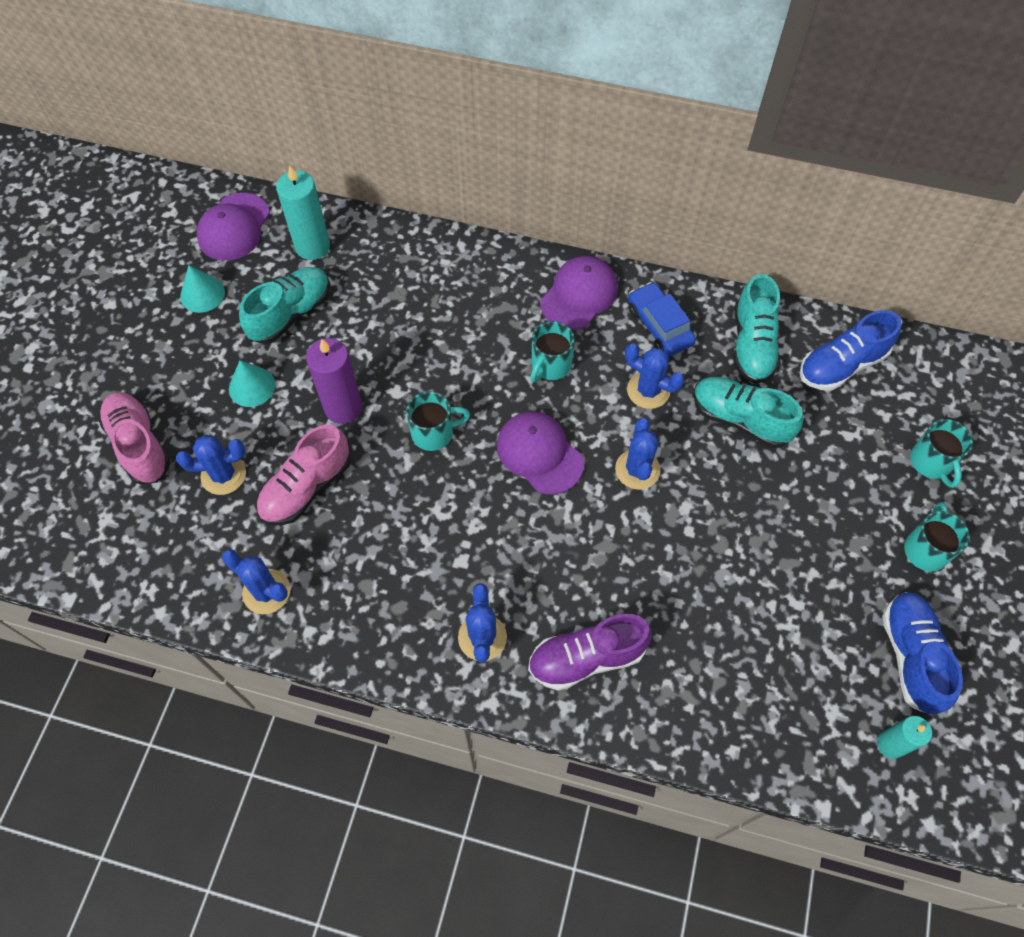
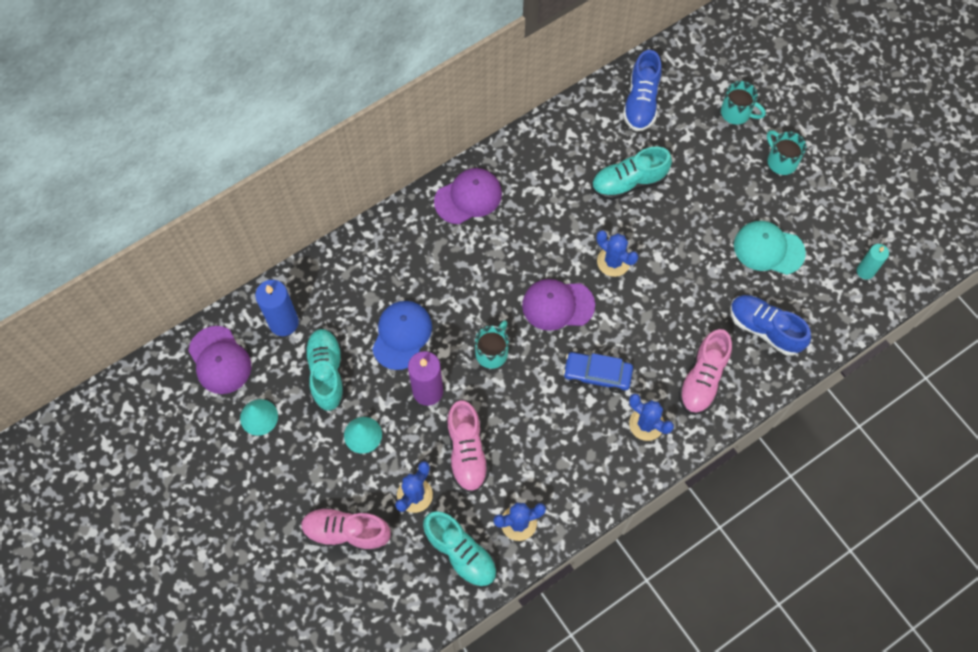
camera: 50 degrees left, 5 degrees up
turquoise candle [276,165,330,260] -> blue candle [255,280,299,336]
purple shoe [528,614,652,691] -> pink shoe [679,329,732,414]
turquoise mug [530,321,575,383] -> none
purple cap [540,256,618,330] -> purple cap turned 75 degrees clockwise [434,168,502,224]
blue cactus [625,343,685,409] -> none
blue car [628,282,696,356] -> blue car moved to [563,352,633,393]
turquoise shoe [734,274,780,384] -> turquoise shoe moved to [423,511,497,588]
blue shoe [882,592,963,715] -> blue shoe moved to [730,295,811,356]
none -> blue cap [372,301,432,370]
none -> turquoise cap [734,221,806,275]

